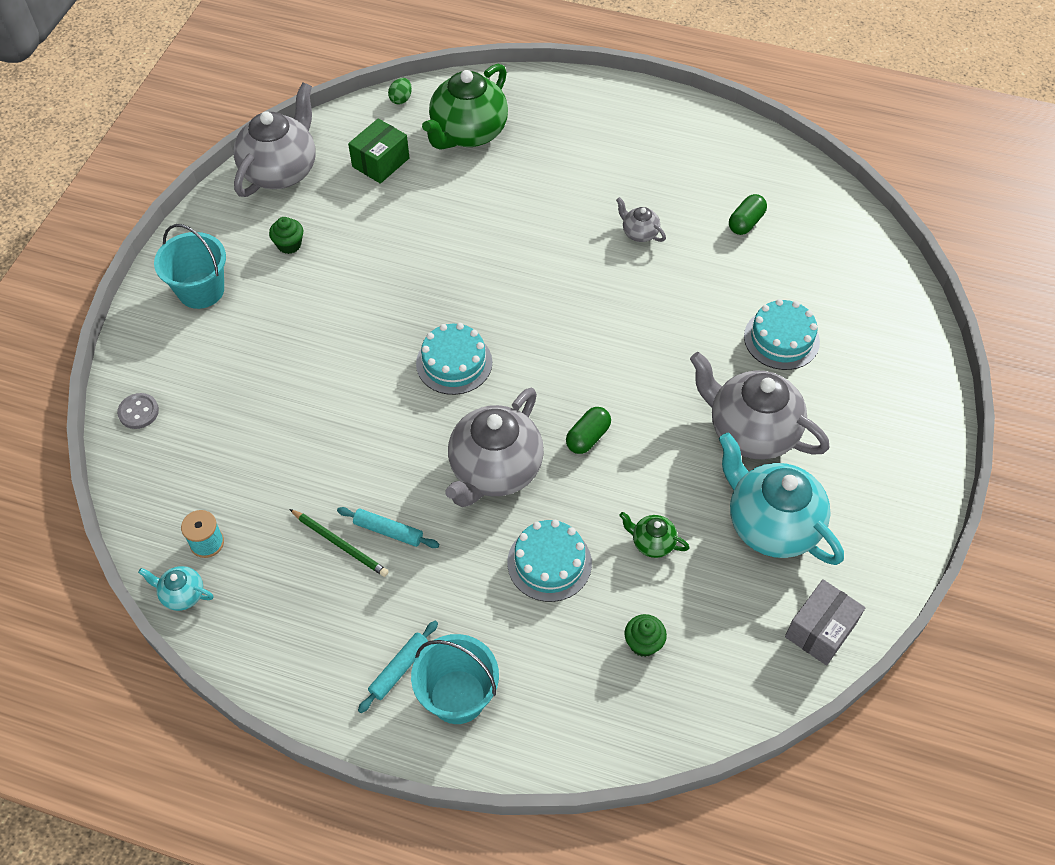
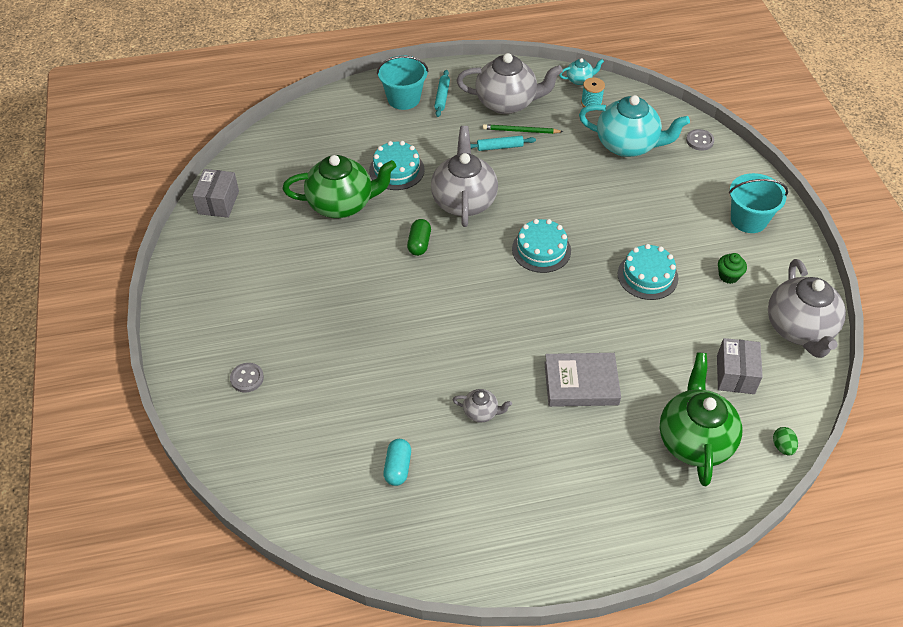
camera: 150 degrees right, 5 degrees down
green box [348,118,409,184] -> grey box [717,338,763,394]
green teapot [619,512,690,558] -> green teapot [283,155,396,218], size x2.21
green cupcake [624,614,667,657] -> none
grey teapot [690,352,830,459] -> grey teapot moved to [457,53,563,114]
turquoise teapot [719,433,844,565] -> turquoise teapot moved to [579,95,690,157]
green capsule [729,194,767,235] -> turquoise capsule [383,439,411,486]
turquoise cake [744,299,820,370] -> turquoise cake moved to [618,244,678,300]
none -> grey button [230,363,264,392]
none -> grey book [544,353,621,407]

